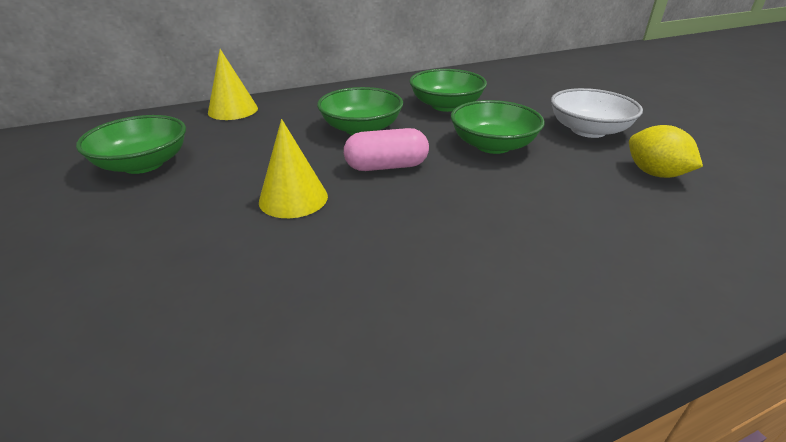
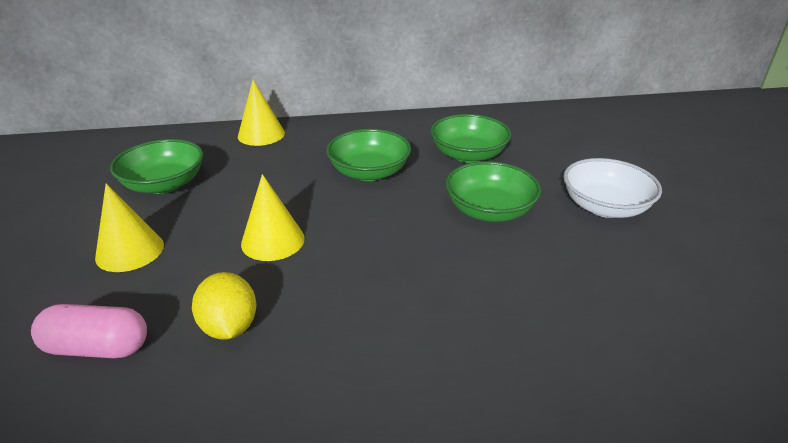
camera: 15 degrees right, 0 degrees up
pink capsule [344,128,429,171] -> pink capsule moved to [31,304,147,358]
yellow lemon [629,125,703,178] -> yellow lemon moved to [192,272,257,340]
none -> yellow cone [95,183,164,272]

